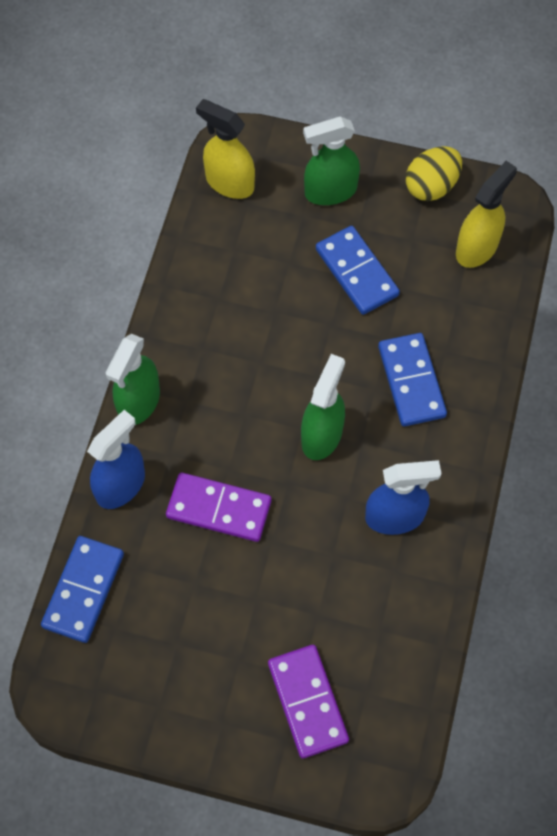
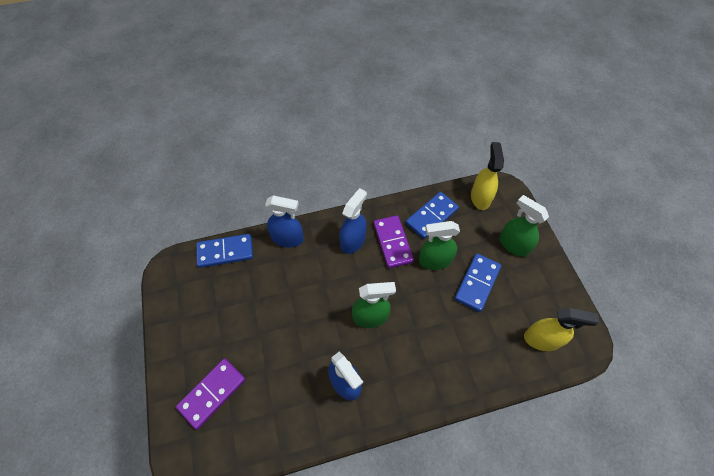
camera: 60 degrees right, 5 degrees down
green spray bottle [106,334,160,425] -> green spray bottle moved to [419,221,460,270]
purple domino [166,473,272,542] -> purple domino moved to [374,215,414,268]
blue domino [378,333,447,426] -> blue domino moved to [406,192,459,239]
yellow egg [406,146,462,201] -> none
none -> blue spray bottle [339,188,367,254]

